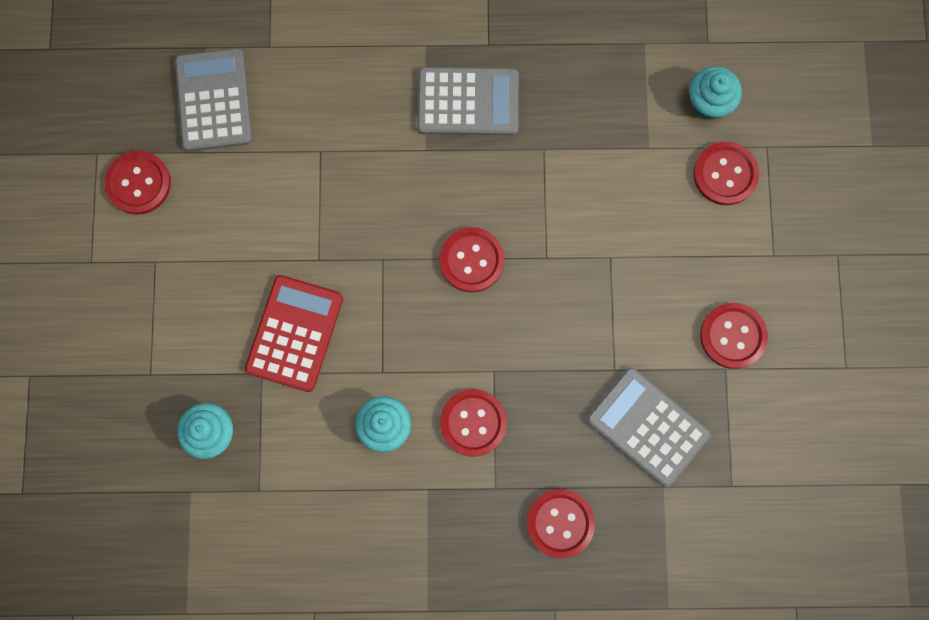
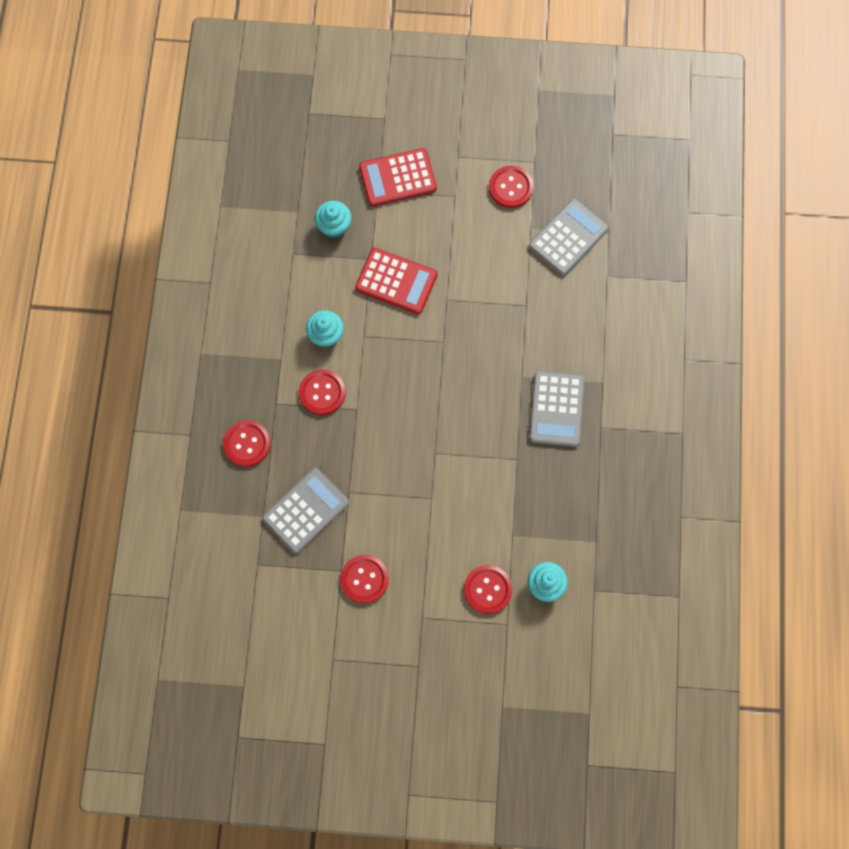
camera: 95 degrees right, 5 degrees down
grey calculator [175,48,252,152] -> grey calculator turned 45 degrees counterclockwise [529,199,609,276]
red button [439,227,505,292] -> none
none -> red calculator [359,148,437,206]

